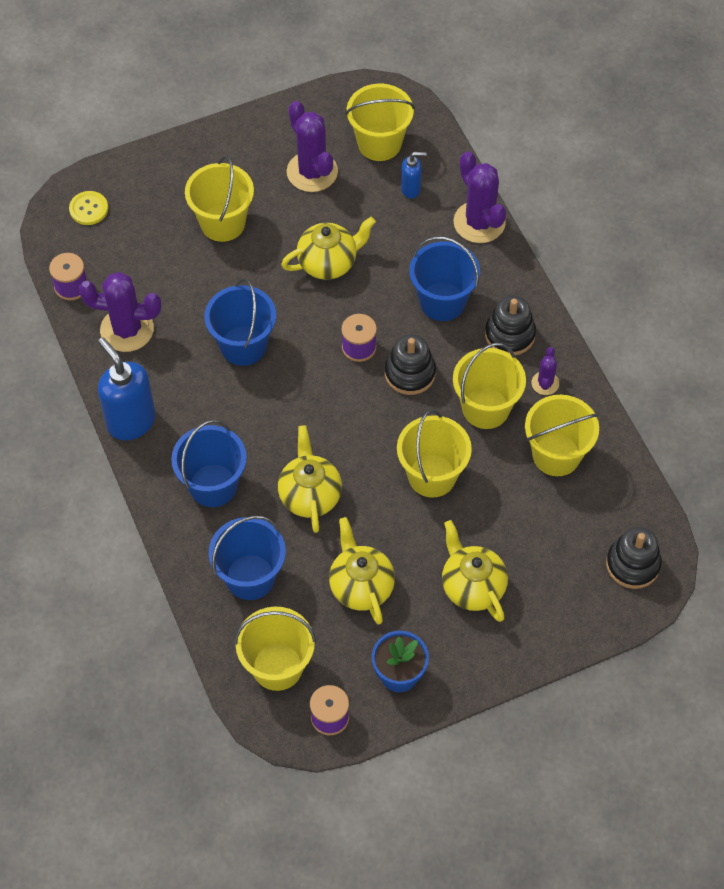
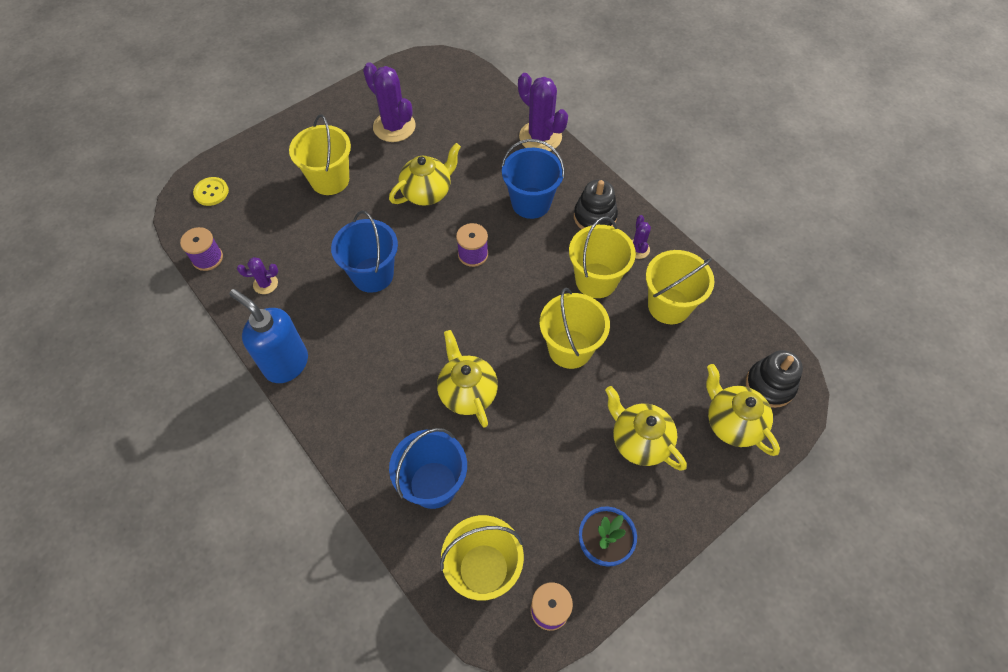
camera: 15 degrees left, 0 degrees up
purple cactus [79,272,161,352] -> purple cactus [237,257,278,294], size x0.51
blue bucket [171,420,247,507] -> none
yellow teapot [329,517,395,625] -> yellow teapot moved to [706,364,780,456]
yellow bucket [345,84,415,161] -> none
black stacking toy [385,334,436,395] -> none
blue soap dispenser [401,152,427,198] -> none

